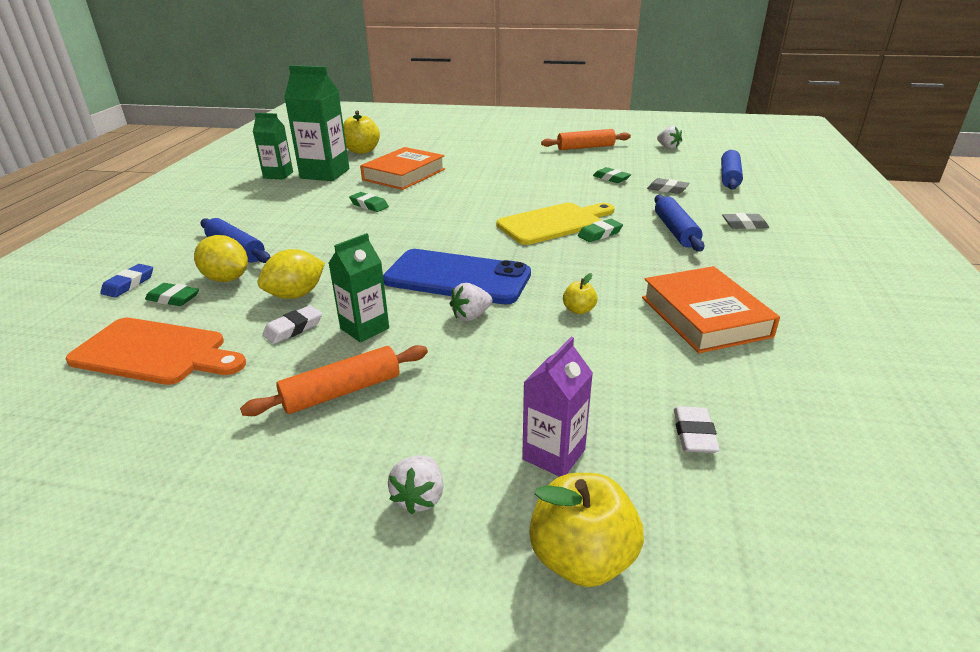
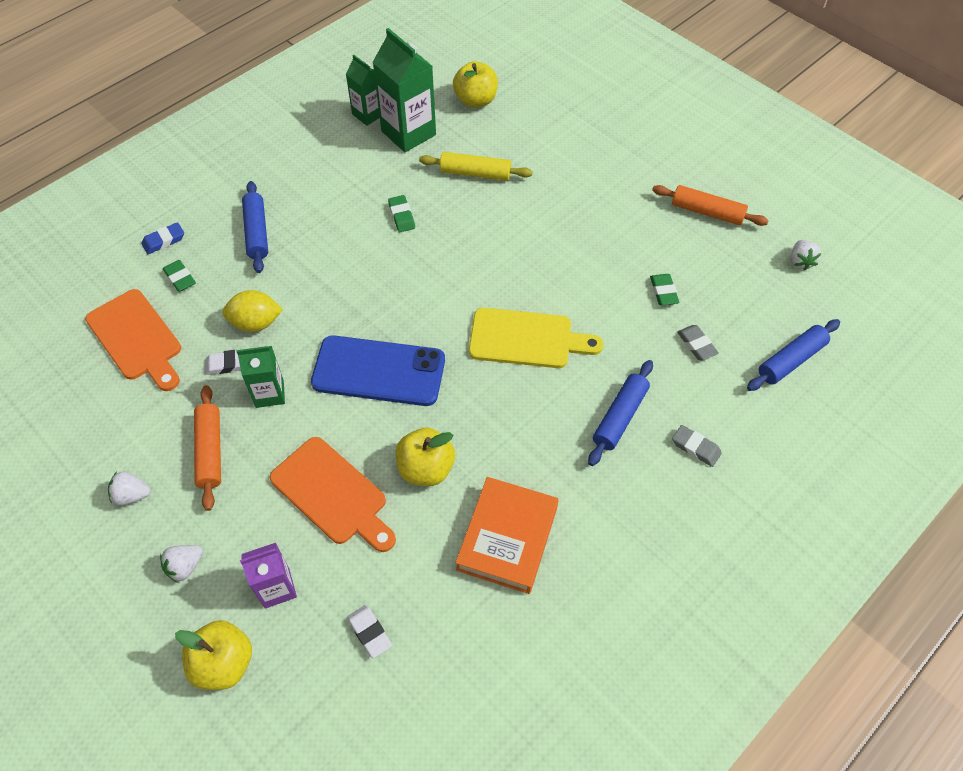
camera: 35 degrees right, 25 degrees up
yellow lemon [194,235,248,282] -> none
orange rolling pin [240,345,428,416] -> orange rolling pin turned 75 degrees clockwise [194,385,221,511]
orange book [360,147,445,190] -> yellow rolling pin [419,152,533,181]
blue phone [383,249,531,304] -> blue phone turned 45 degrees counterclockwise [311,335,445,406]
white strawberry [450,283,493,321] -> white strawberry moved to [108,471,151,506]
yellow apple [563,273,598,314] -> yellow apple [396,428,455,486], size x1.94
green eraser [578,219,623,242] -> none
white eraser [674,406,720,453] -> white eraser turned 75 degrees counterclockwise [347,605,392,658]
none -> orange cutting board [270,437,396,552]

